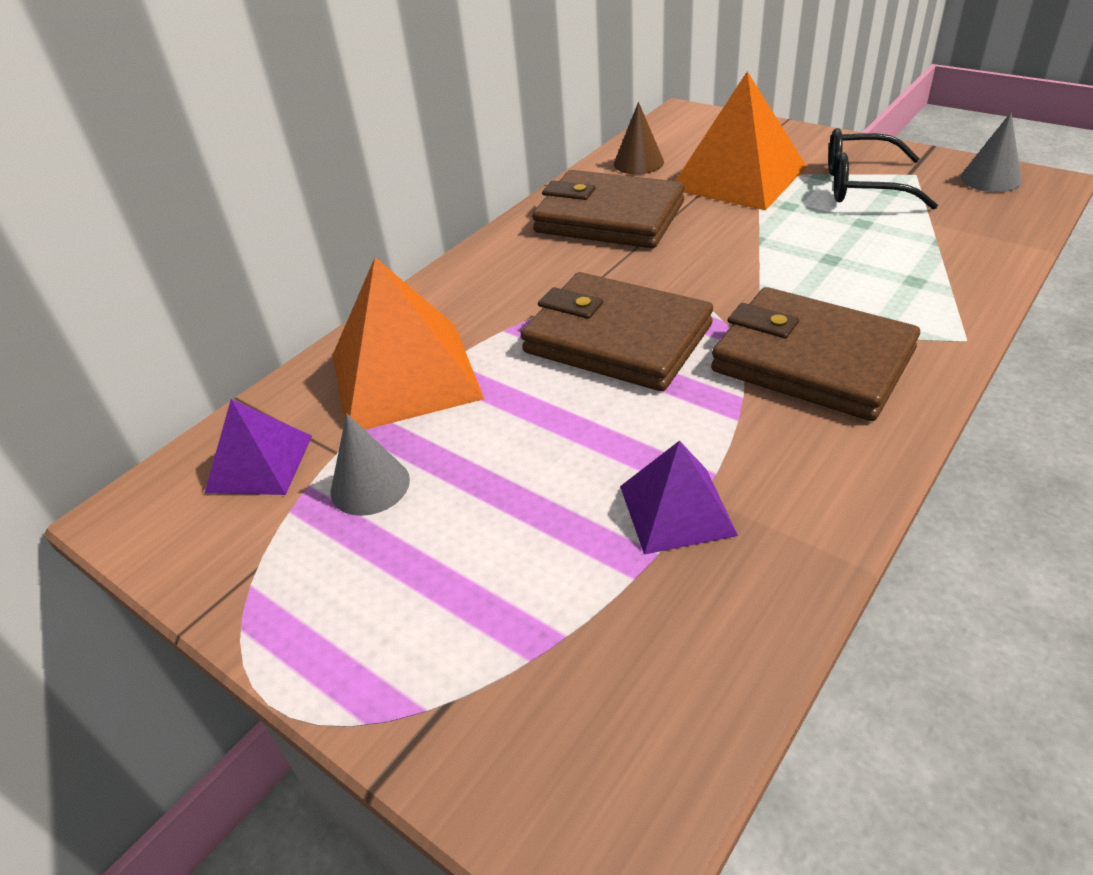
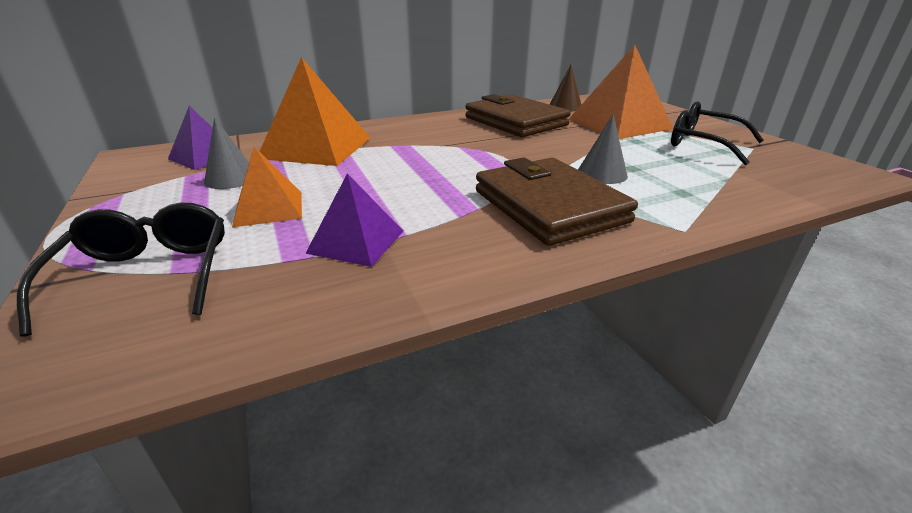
camera: 25 degrees right, 10 degrees down
brown wallet [521,272,713,391] -> none
grey cone [961,112,1022,192] -> grey cone moved to [578,115,628,184]
none -> black glasses [17,202,225,336]
none -> orange pyramid [232,147,302,227]

